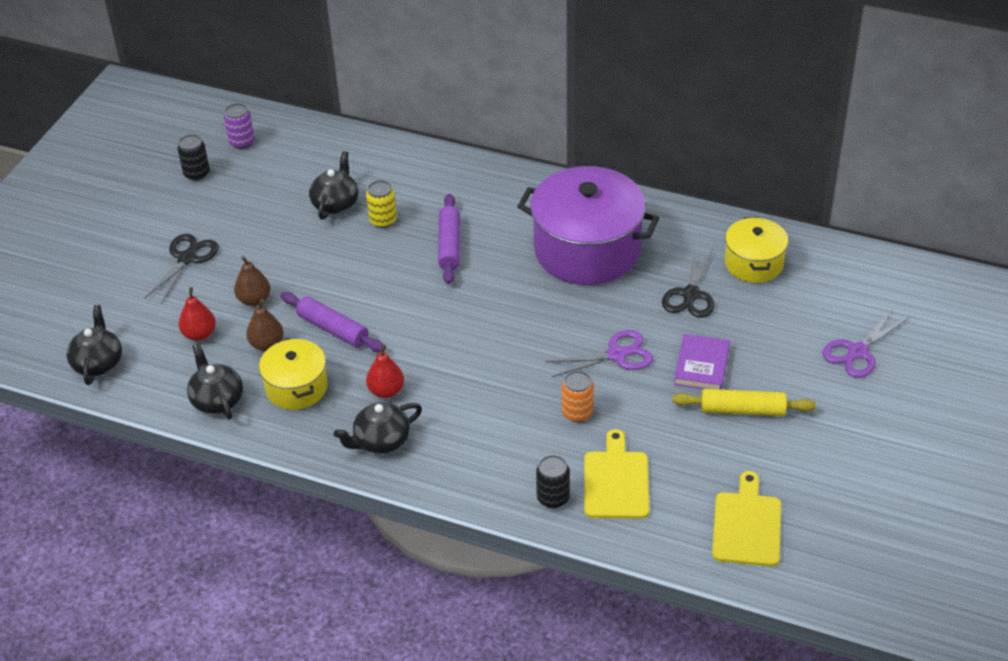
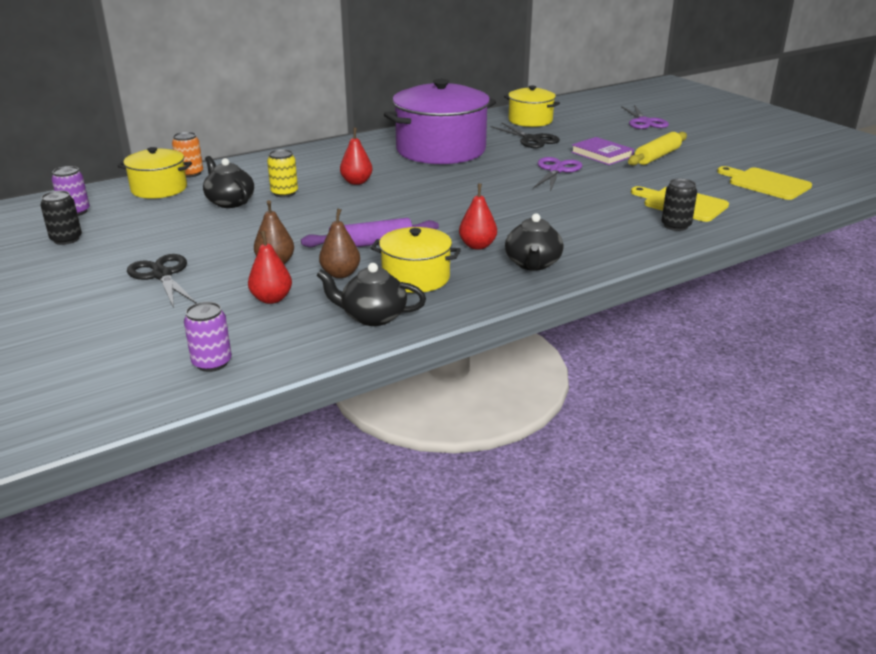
camera: 55 degrees left, 15 degrees down
black teapot [66,305,122,385] -> purple can [184,302,232,372]
purple rolling pin [438,194,460,284] -> red pear [340,128,373,185]
orange can [562,371,594,422] -> orange can moved to [172,132,203,178]
none -> yellow pot [118,147,192,199]

